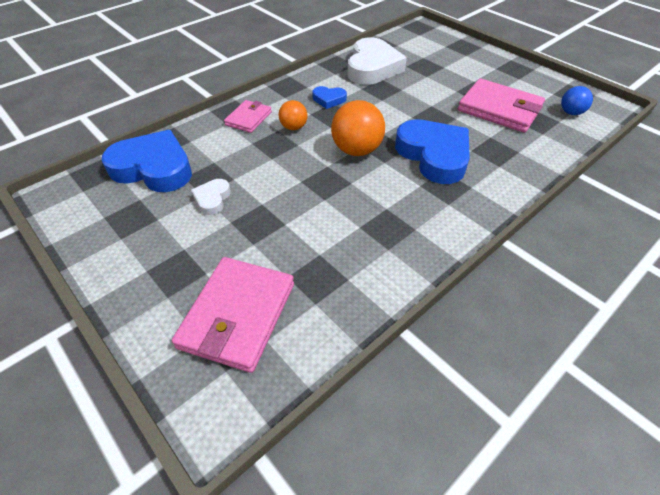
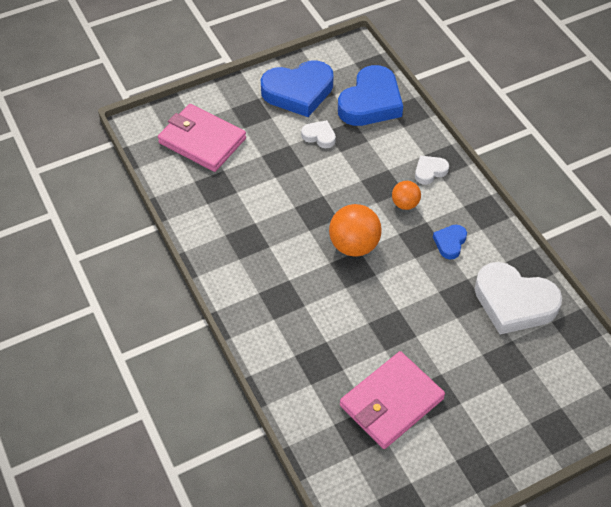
camera: 105 degrees right, 5 degrees up
pink wallet [224,100,272,133] -> white heart [415,156,449,185]
blue heart [395,119,470,184] -> blue heart moved to [261,60,334,117]
blue ball [561,86,593,115] -> none

